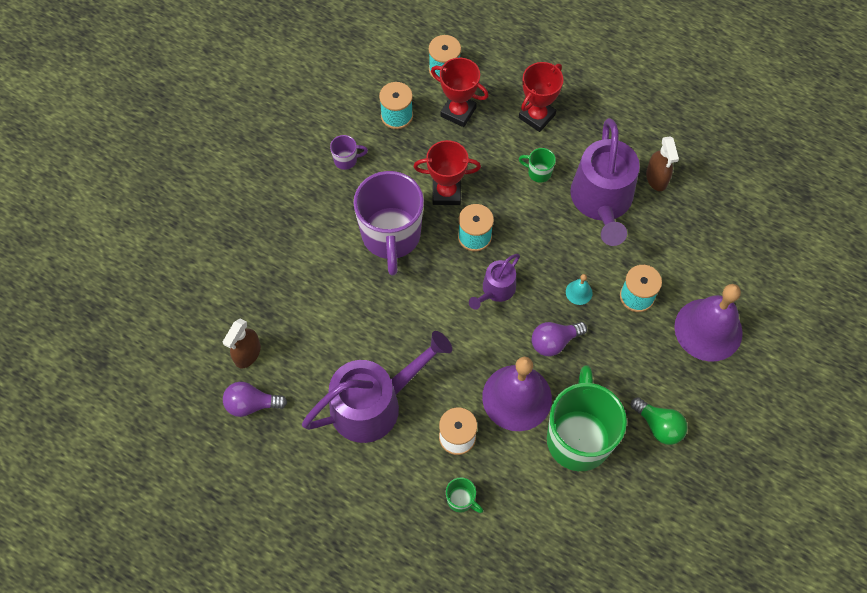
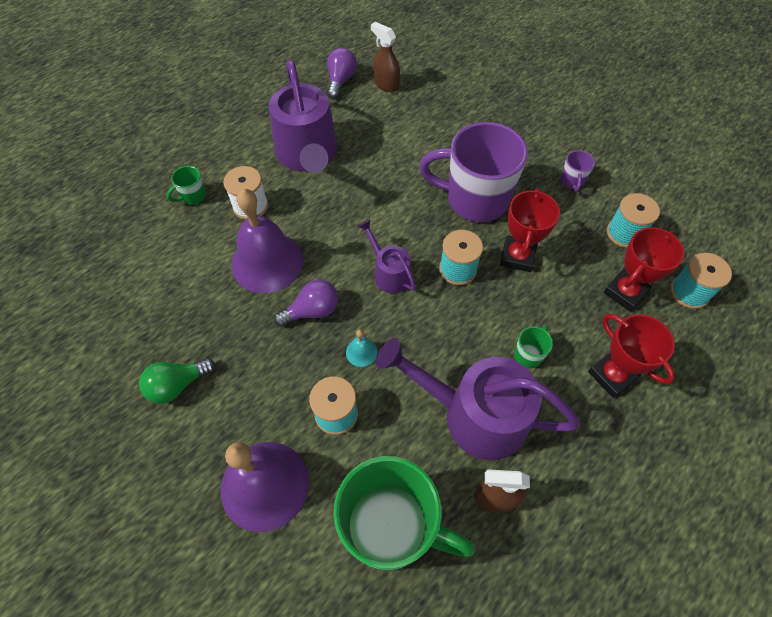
camera: 105 degrees right, 5 degrees down
purple light bulb [532,322,587,356] -> purple light bulb turned 75 degrees clockwise [274,279,338,327]
green mug [547,365,627,471] -> green mug moved to [333,456,475,571]

